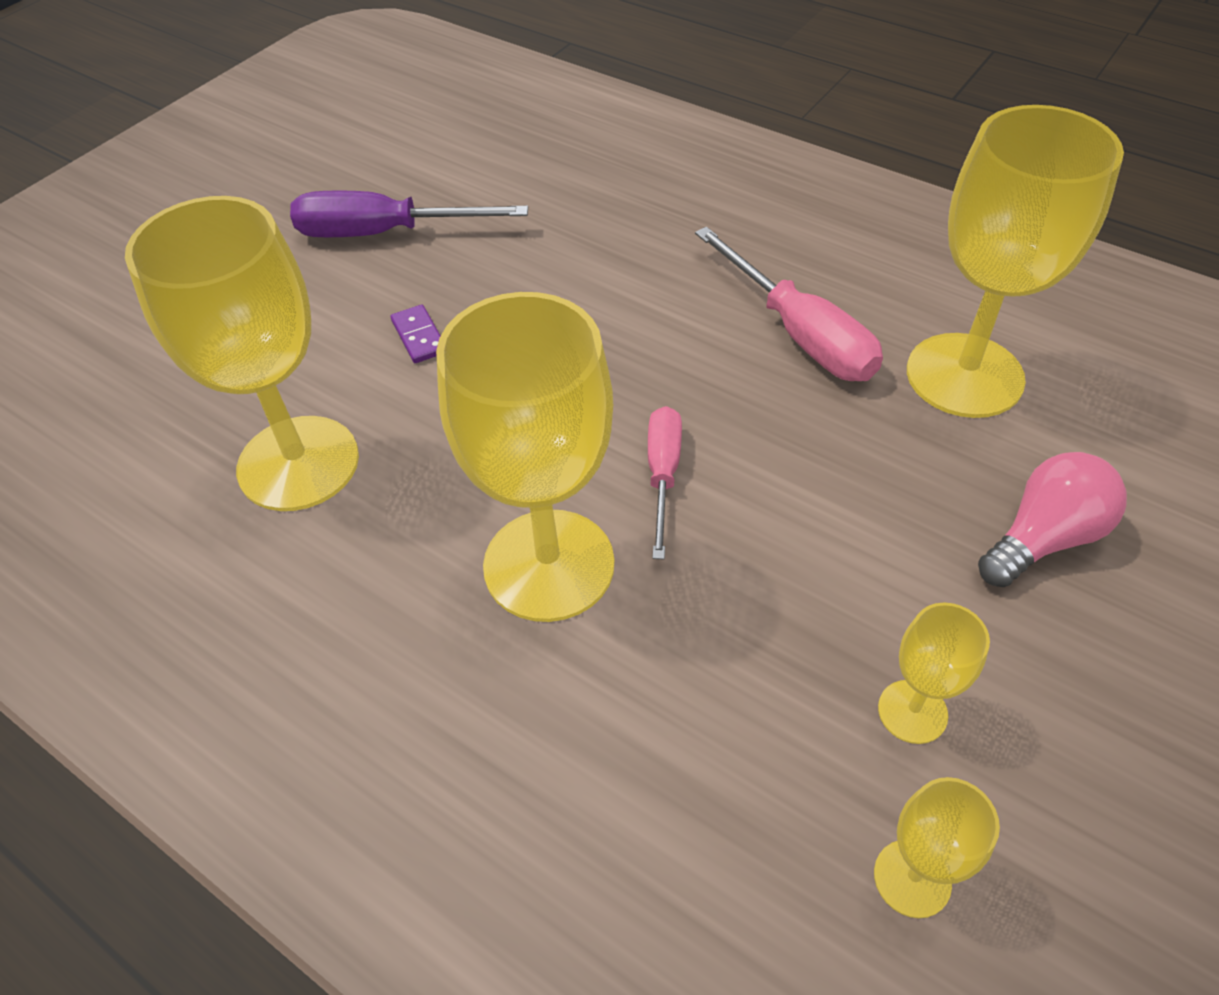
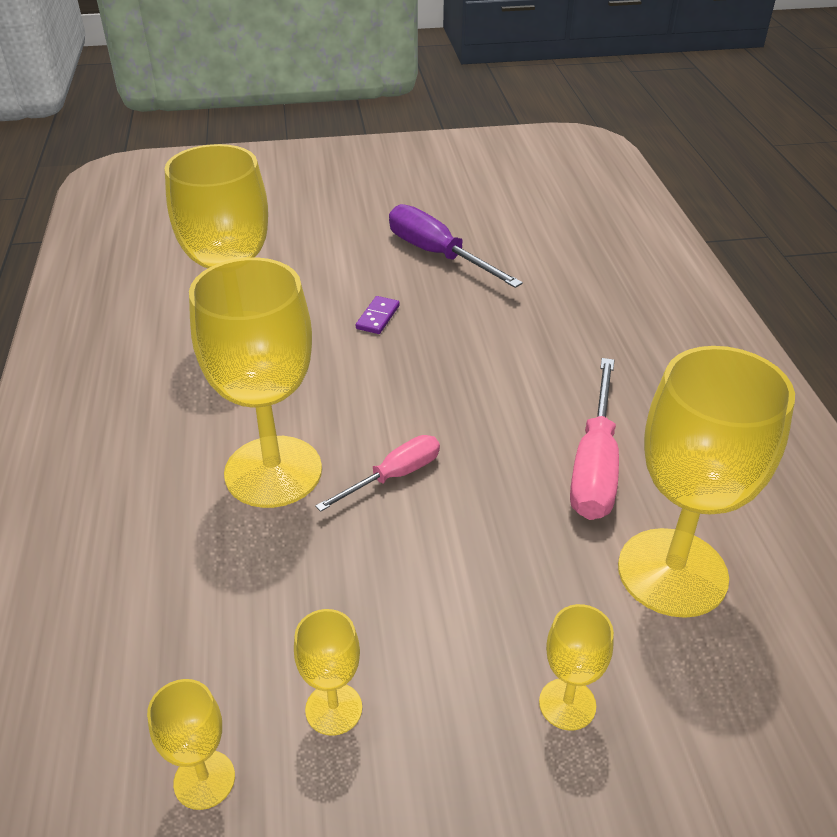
camera: 45 degrees right, 10 degrees down
pink light bulb [978,452,1127,587] -> yellow goblet [539,604,614,730]

